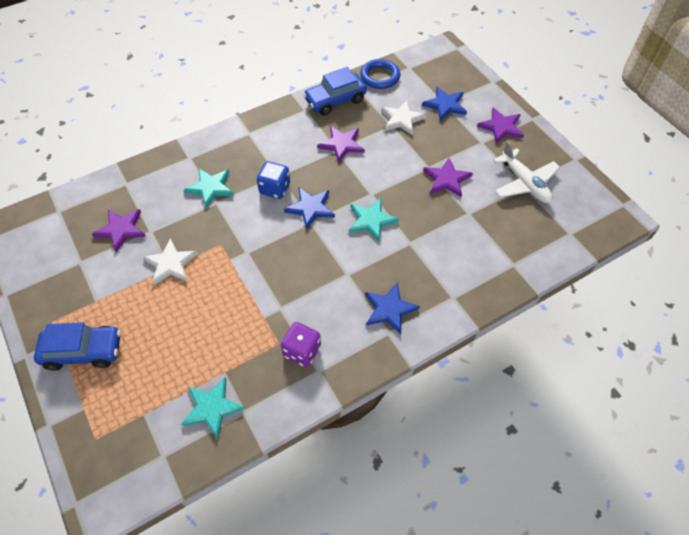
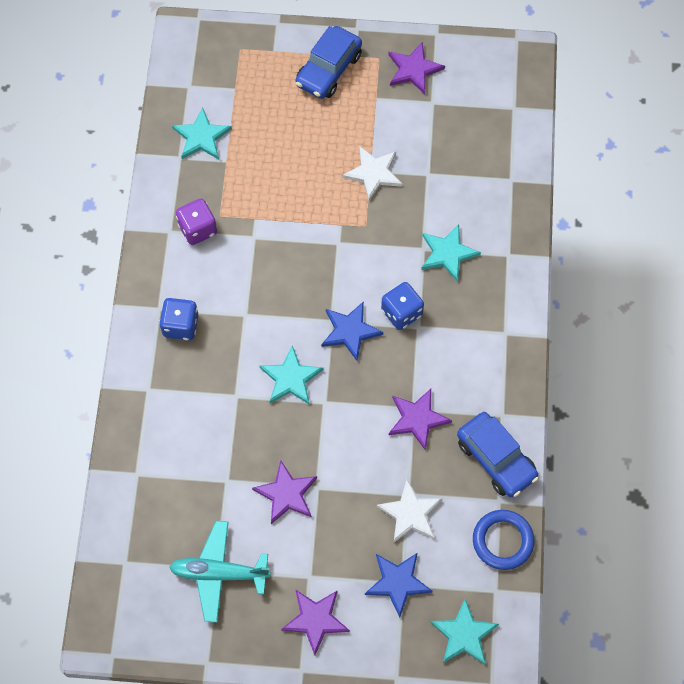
camera: 125 degrees right, 10 degrees up
purple star [92,209,146,252] -> purple star moved to [388,42,445,94]
blue car [303,67,367,115] -> blue car turned 135 degrees clockwise [457,412,539,497]
blue star [365,282,420,335] -> blue dice [159,298,199,340]
white plane [493,141,560,203] -> turquoise plane [169,521,271,623]
none -> turquoise star [430,599,499,665]

